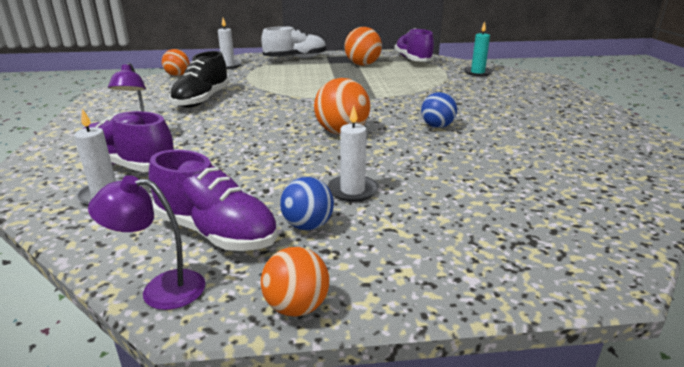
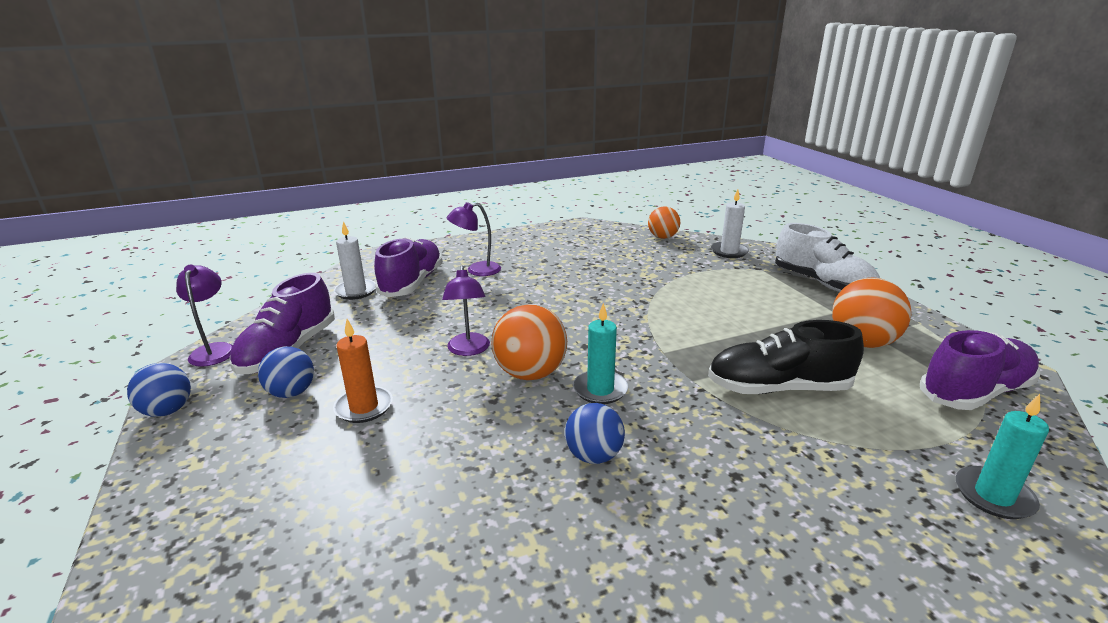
camera: 75 degrees right, 0 degrees up
black shoe [169,51,230,108] -> black shoe moved to [708,320,864,394]
orange ball [261,247,330,317] -> blue ball [127,363,191,417]
white candle [328,105,378,202] -> orange candle [333,319,393,423]
none -> purple lamp [442,265,490,356]
none -> turquoise candle [573,303,628,404]

